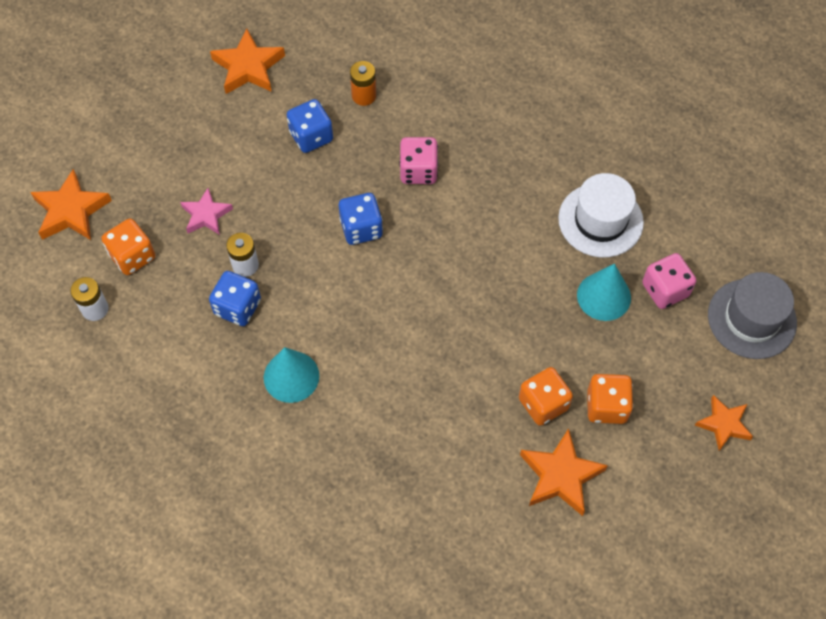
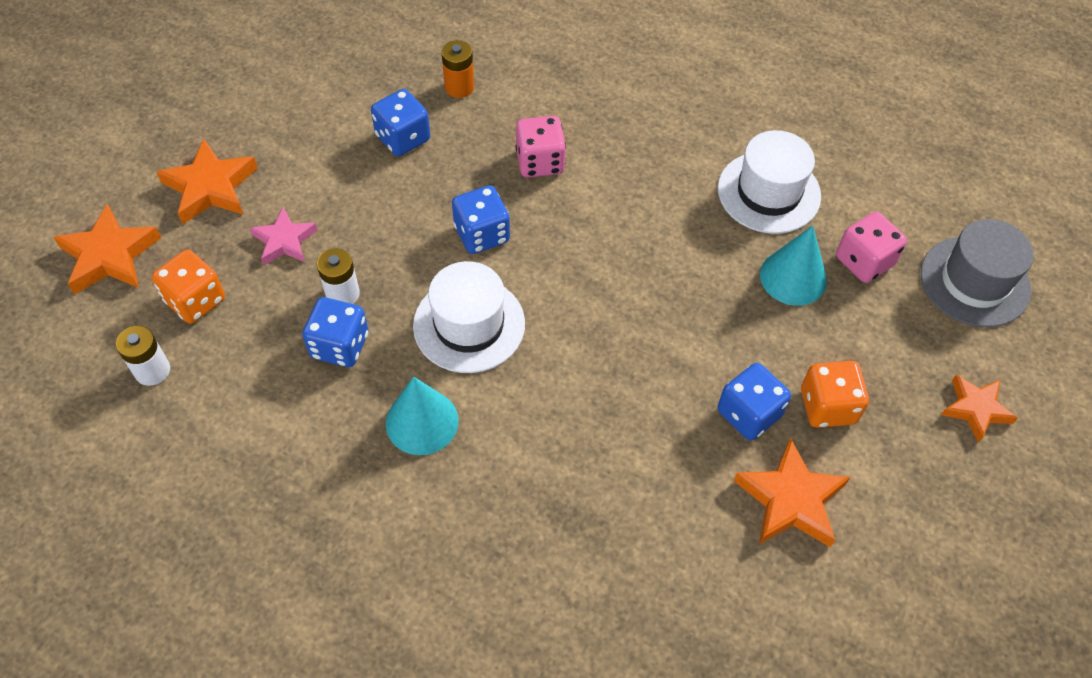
camera: 10 degrees left, 5 degrees down
orange star [210,29,285,94] -> orange star moved to [157,138,258,224]
orange dice [519,367,573,426] -> blue dice [718,363,791,440]
none -> white hat [413,261,525,373]

